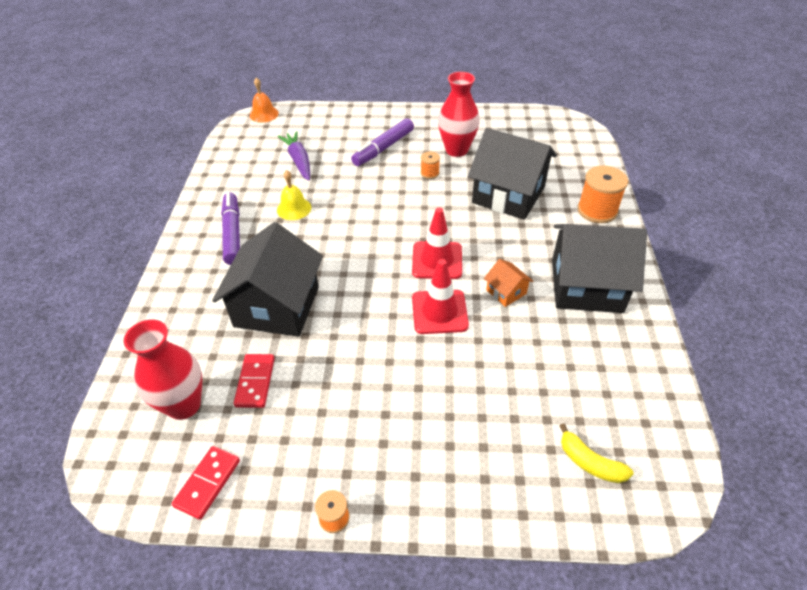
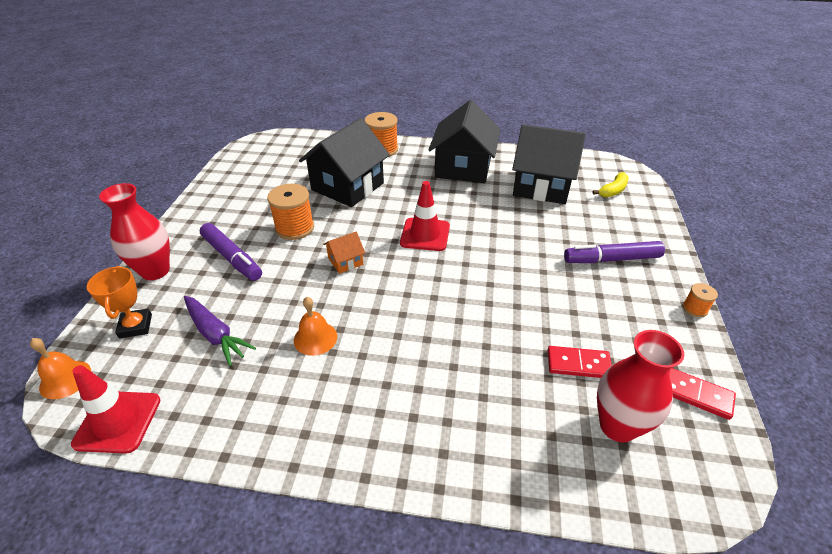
camera: 85 degrees left, 5 degrees down
black house [212,222,323,337] -> black house moved to [512,125,586,204]
purple marker [221,193,240,265] -> purple marker moved to [564,241,665,263]
yellow bell [277,170,311,220] -> orange bell [294,297,337,356]
purple carrot [278,131,310,181] -> purple carrot turned 120 degrees counterclockwise [184,296,256,366]
red traffic cone [412,259,469,334] -> red traffic cone moved to [71,365,160,454]
orange spool [421,151,440,179] -> orange spool [267,184,314,240], size x1.93
red vase [438,72,480,157] -> red vase moved to [99,183,170,280]
orange house [484,259,533,307] -> orange house moved to [323,232,365,274]
none -> orange trophy [87,266,152,339]

